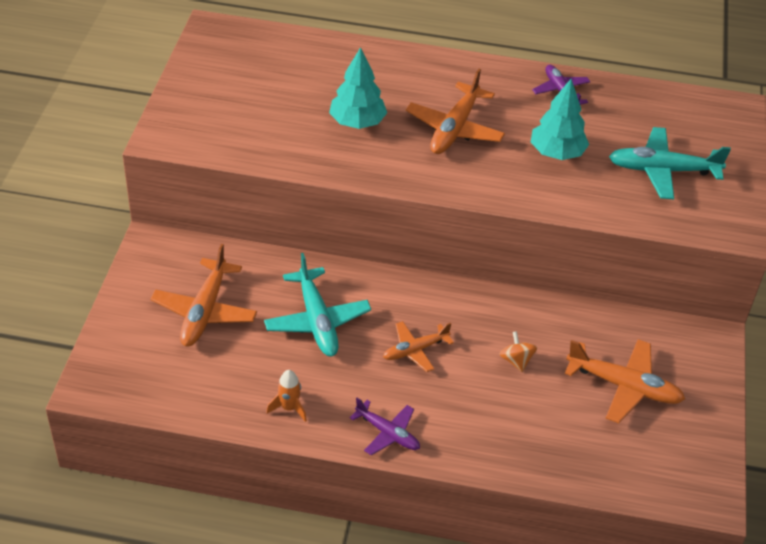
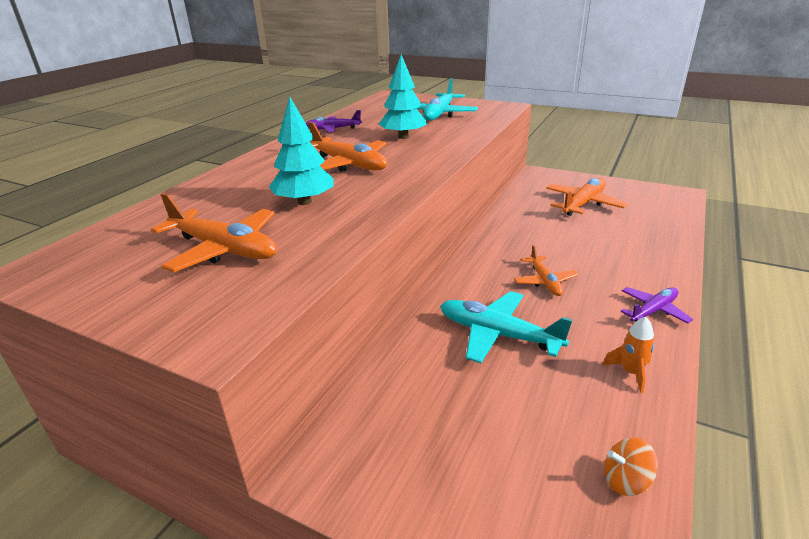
camera: 70 degrees left, 15 degrees down
orange plane [150,244,257,346] -> orange plane moved to [151,193,277,272]
turquoise plane [264,253,371,357] -> turquoise plane turned 150 degrees counterclockwise [440,291,572,363]
orange spinning top [499,331,537,372] -> orange spinning top moved to [604,438,658,496]

